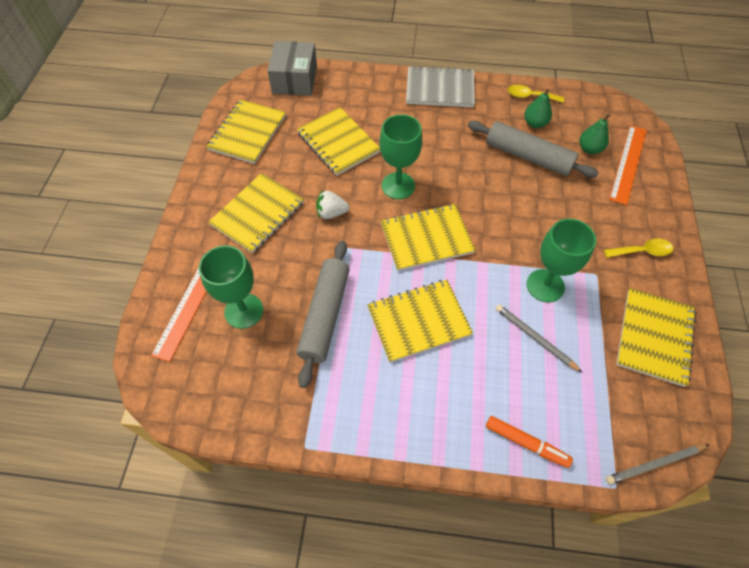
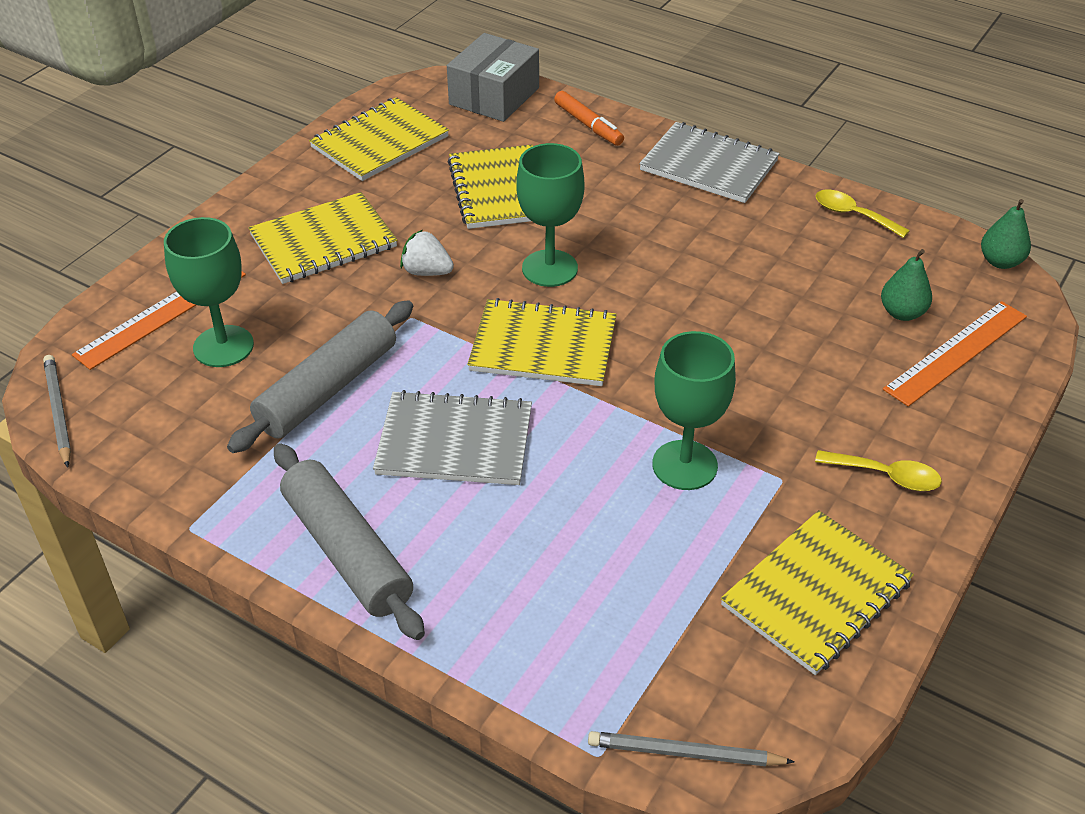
camera: 25 degrees right, 15 degrees down
yellow notebook [367,280,473,363] -> grey notebook [373,390,532,485]
grey rolling pin [468,121,599,178] -> grey rolling pin moved to [274,443,425,640]
orange marker [486,416,573,468] -> orange marker moved to [554,91,624,146]
grey pencil [496,304,583,373] -> grey pencil moved to [43,355,71,468]
green pear [524,89,552,128] -> green pear moved to [981,199,1031,269]

